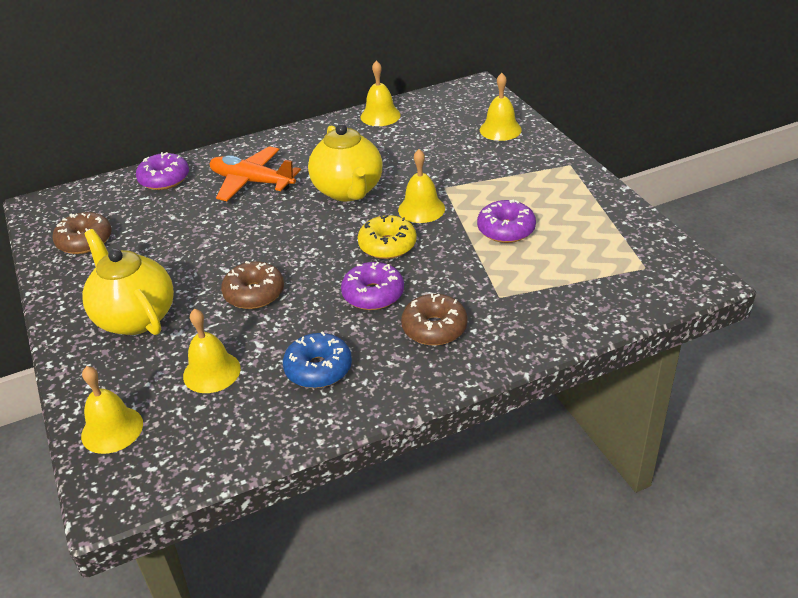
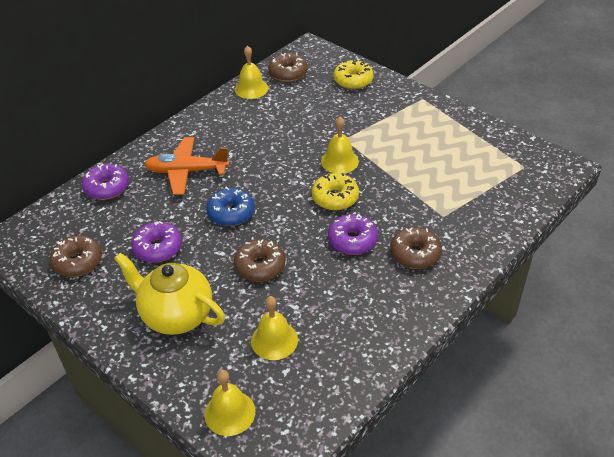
camera: 25 degrees left, 5 degrees up
blue donut [283,331,352,388] -> blue donut moved to [206,187,255,226]
yellow teapot [308,124,383,201] -> none
purple donut [477,200,536,243] -> purple donut moved to [131,221,182,263]
yellow bell [480,73,522,141] -> yellow donut [334,60,373,90]
none -> brown donut [268,53,308,82]

